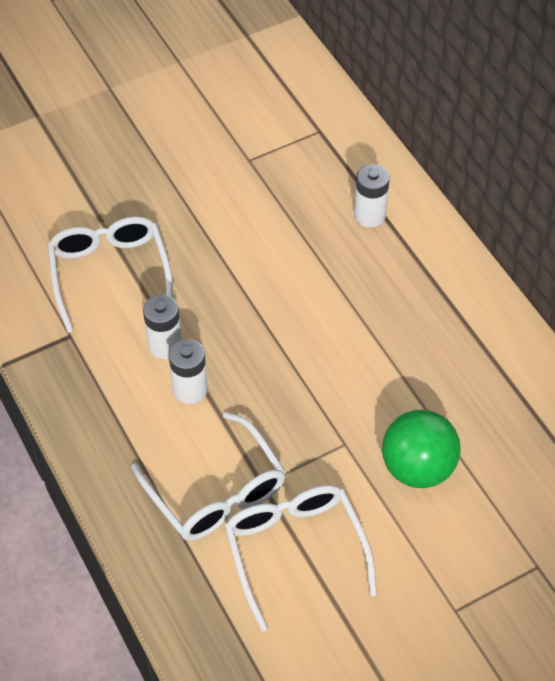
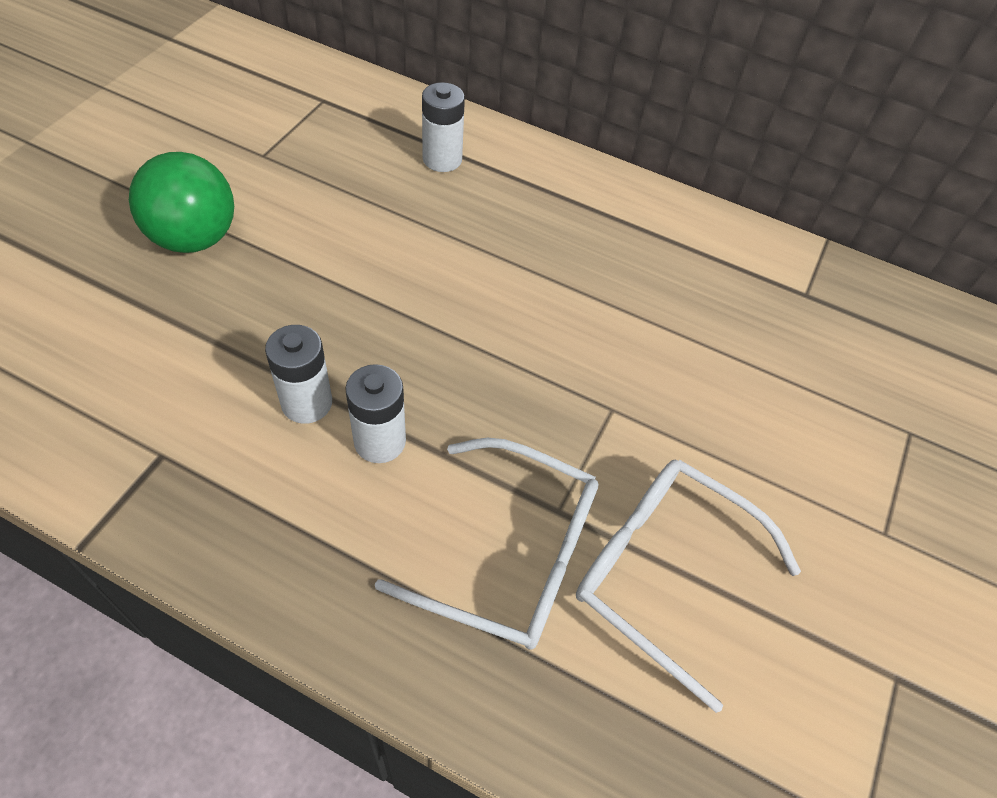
camera: 40 degrees left, 0 degrees up
white glasses [48,217,173,333] -> none
green ball [382,410,461,488] -> green ball moved to [129,152,234,253]

